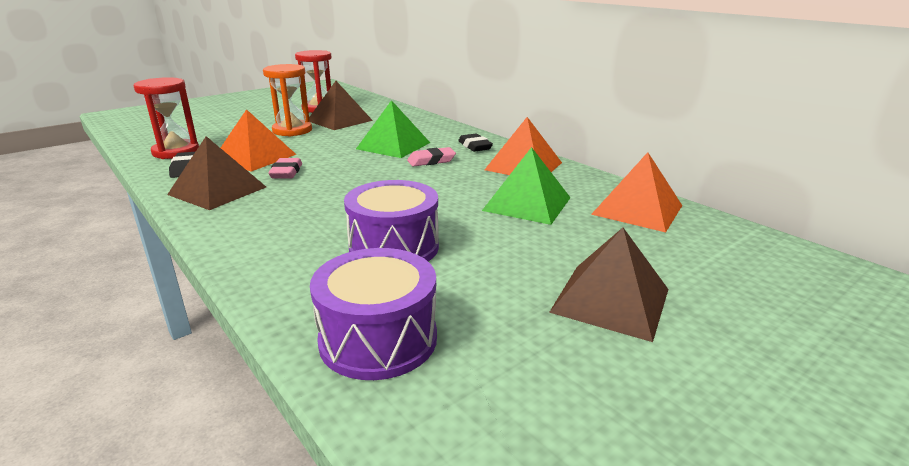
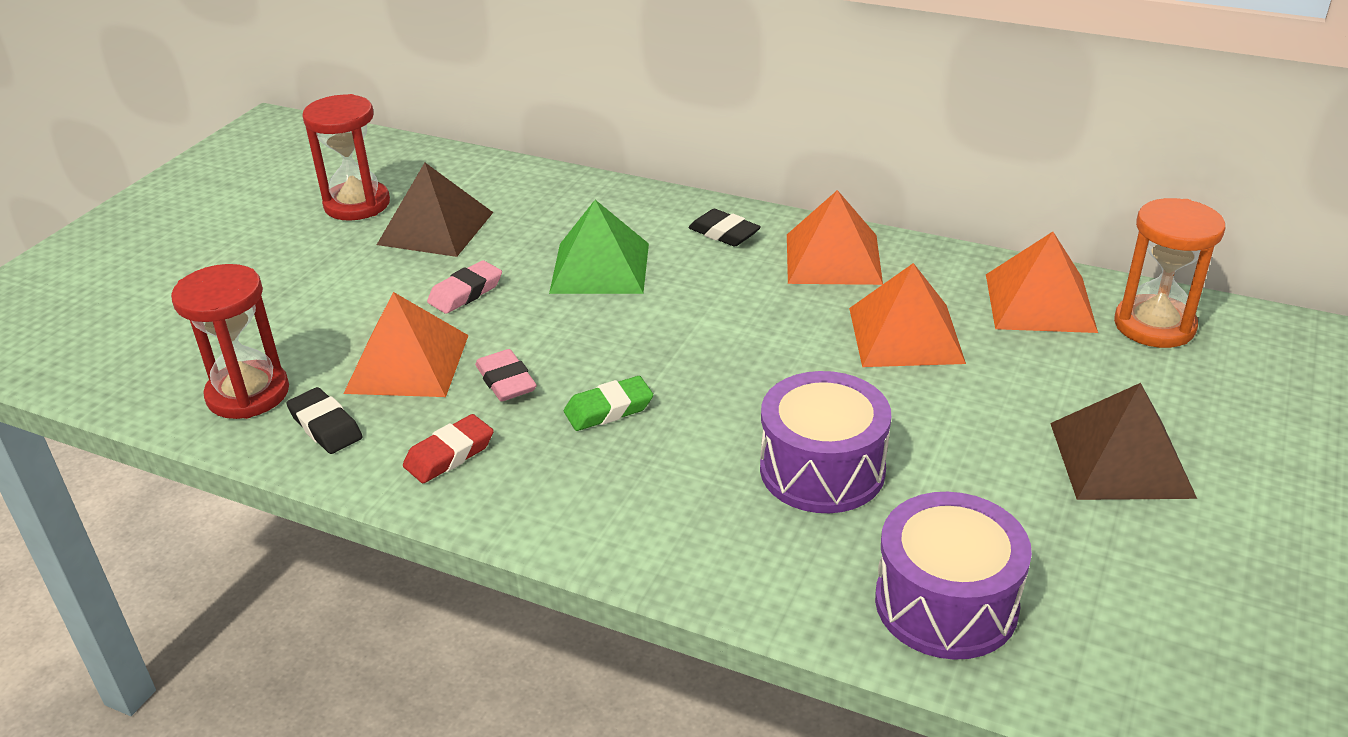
camera: 25 degrees left, 10 degrees up
brown pyramid [167,136,266,210] -> red eraser [403,414,494,483]
orange hourglass [263,64,312,137] -> orange hourglass moved to [1114,198,1225,348]
pink eraser [407,147,456,166] -> pink eraser moved to [427,260,502,314]
green pyramid [482,147,571,225] -> orange pyramid [849,263,966,367]
none -> green eraser [564,376,653,431]

